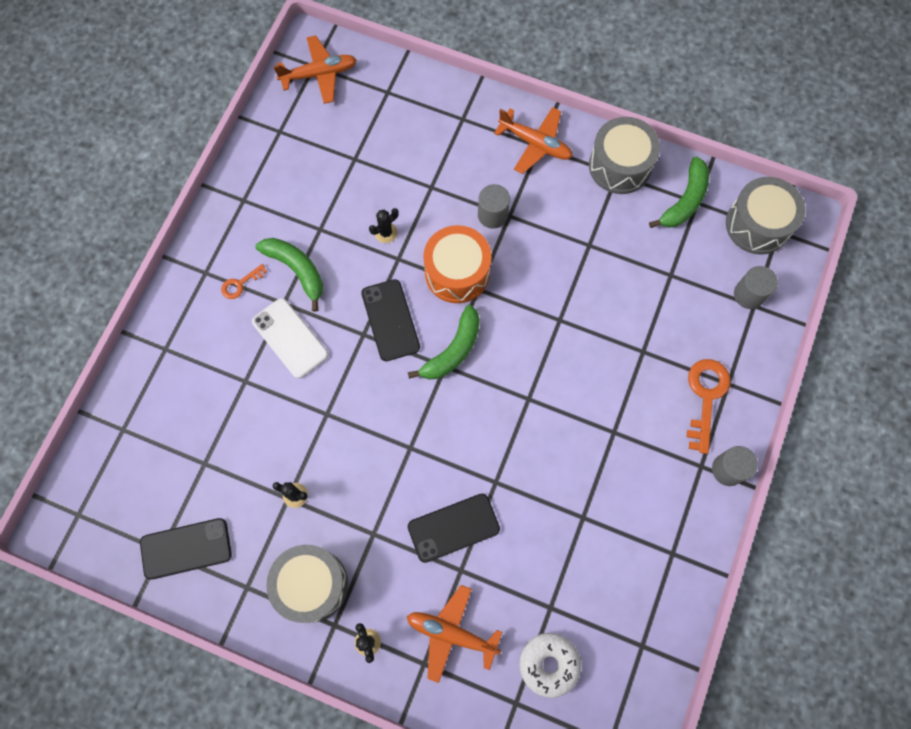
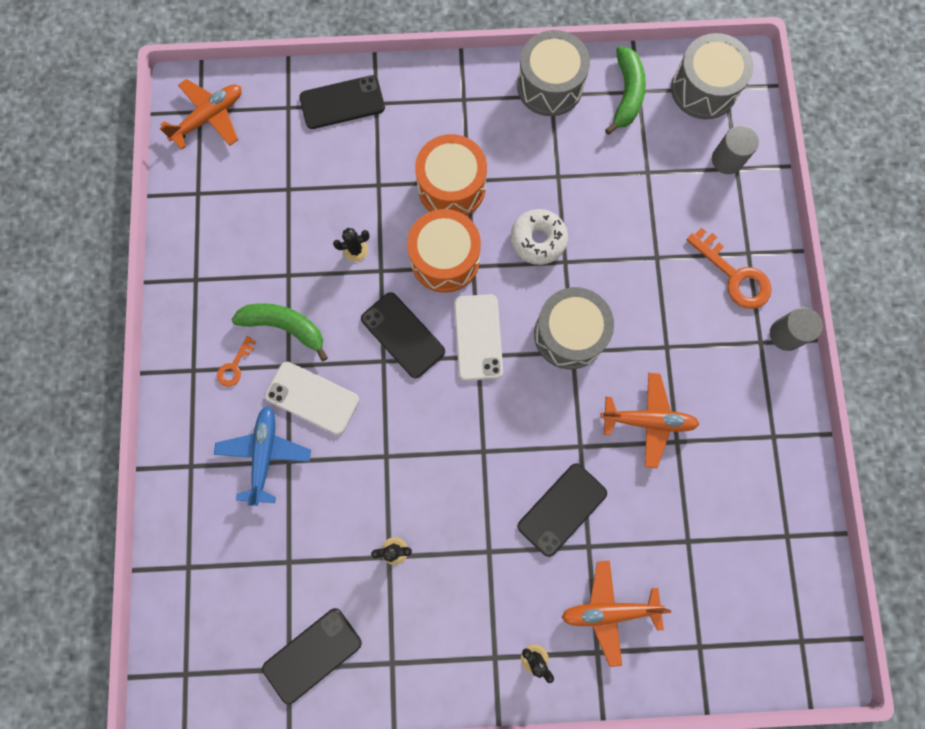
camera: 25 degrees left, 5 degrees up
grey drum [266,545,348,623] -> grey drum moved to [534,287,614,369]
black cactus [369,208,399,243] -> black cactus turned 45 degrees clockwise [333,228,370,262]
green banana [408,305,480,379] -> white phone [454,294,503,381]
grey cylinder [478,184,510,229] -> orange drum [415,134,487,216]
orange plane [494,107,573,174] -> orange plane moved to [600,373,699,468]
white donut [520,633,581,698] -> white donut moved to [510,209,568,265]
orange key [687,359,731,454] -> orange key turned 150 degrees clockwise [687,227,772,309]
none -> blue plane [214,406,311,506]
none -> black phone [299,75,385,129]

